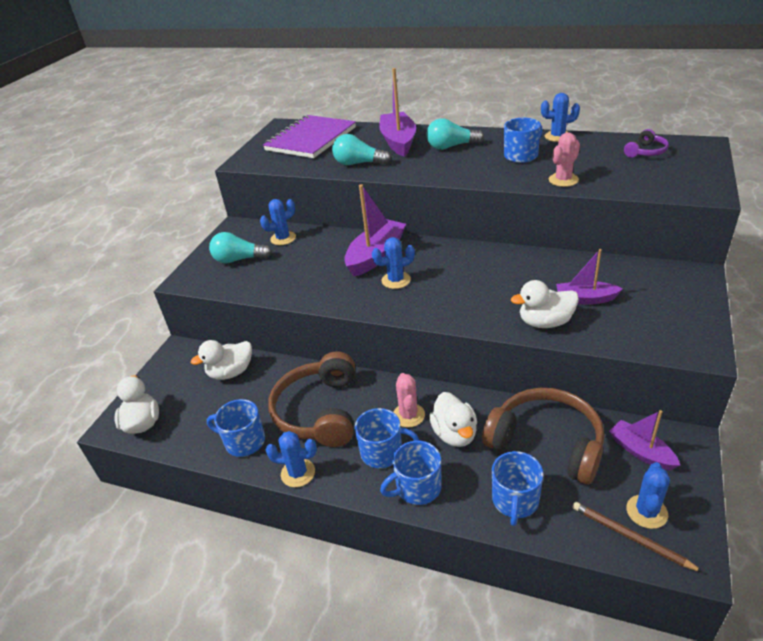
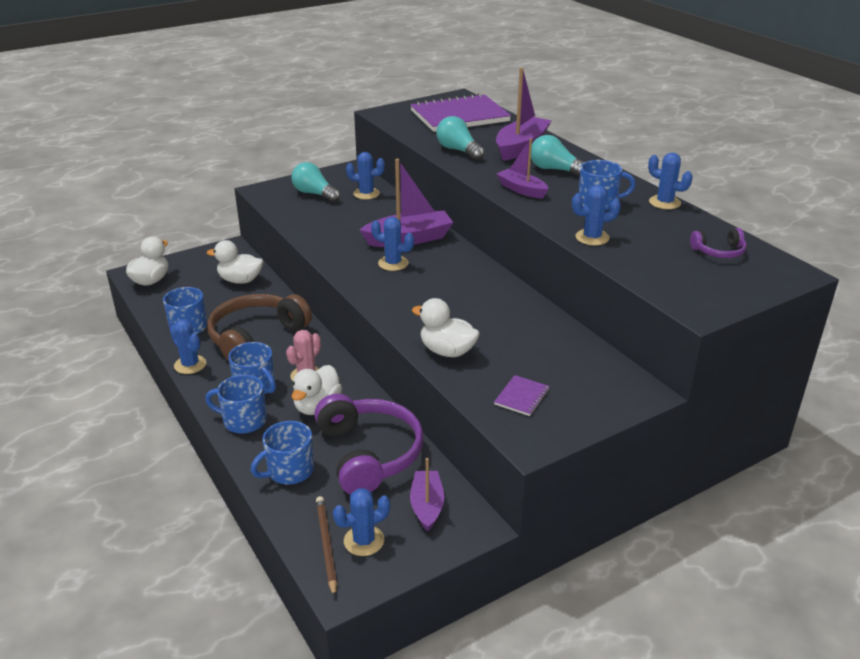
camera: 35 degrees right, 5 degrees down
brown headphones [482,388,605,484] -> purple headphones [314,394,424,495]
pink cactus [549,132,580,187] -> blue cactus [572,185,621,245]
purple boat [556,249,623,305] -> purple boat moved to [497,138,548,199]
none -> purple notebook [494,375,550,416]

